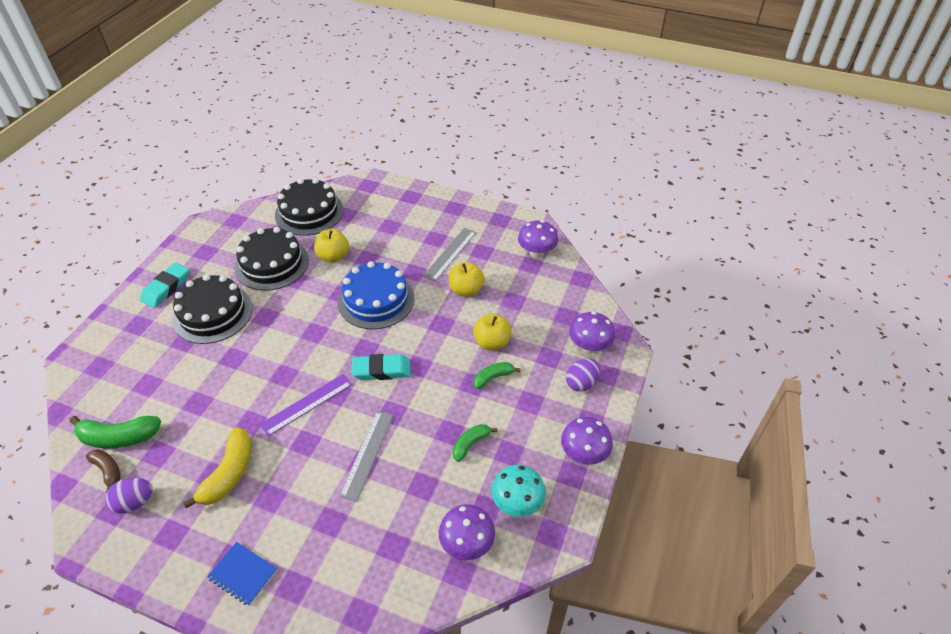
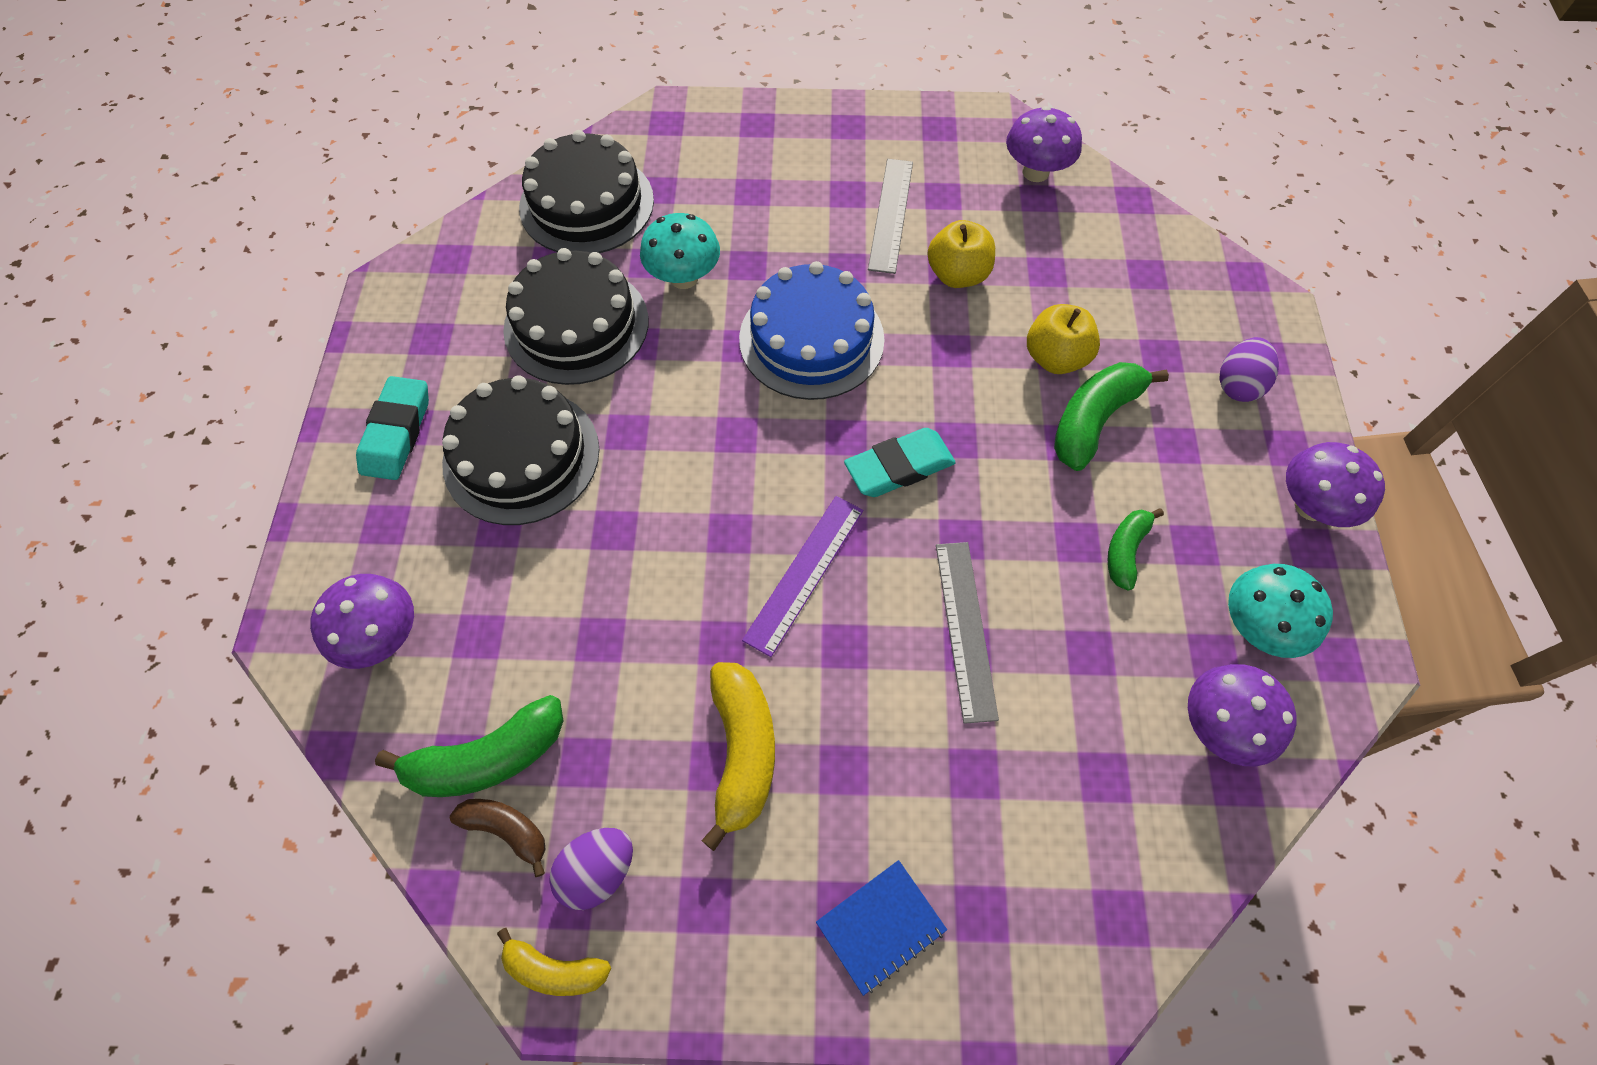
camera: 20 degrees left, 15 degrees up
blue notebook [207,542,277,606] -> blue notebook turned 45 degrees counterclockwise [816,860,947,996]
yellow apple [314,229,349,262] -> turquoise mushroom [640,213,720,289]
green banana [474,362,521,389] -> green banana [1054,362,1169,471], size x1.67
purple mushroom [569,312,615,353] -> purple mushroom moved to [310,574,414,669]
none -> yellow banana [497,928,611,996]

